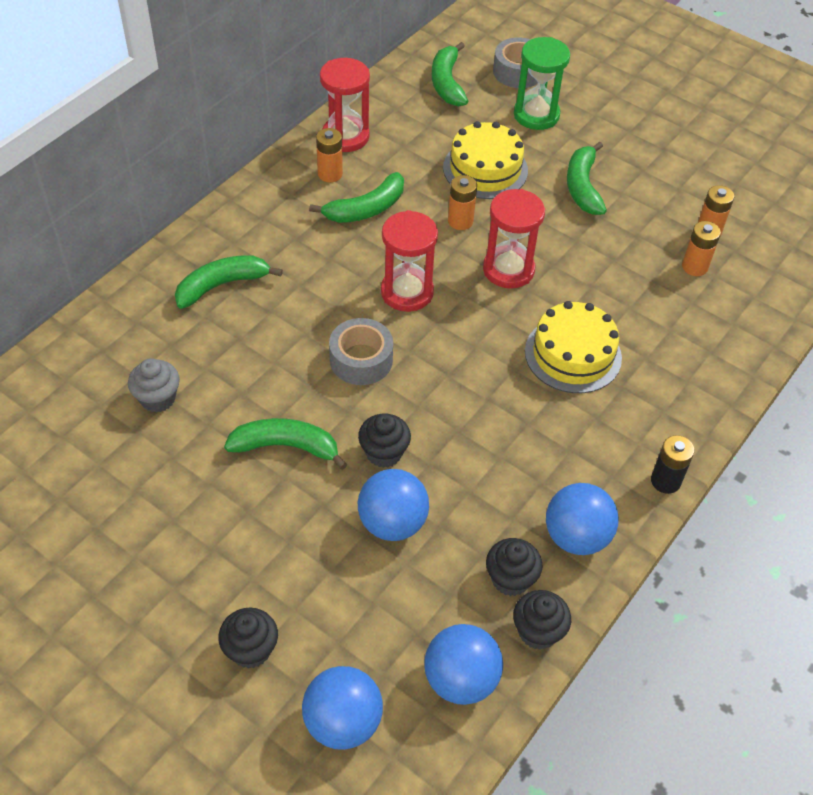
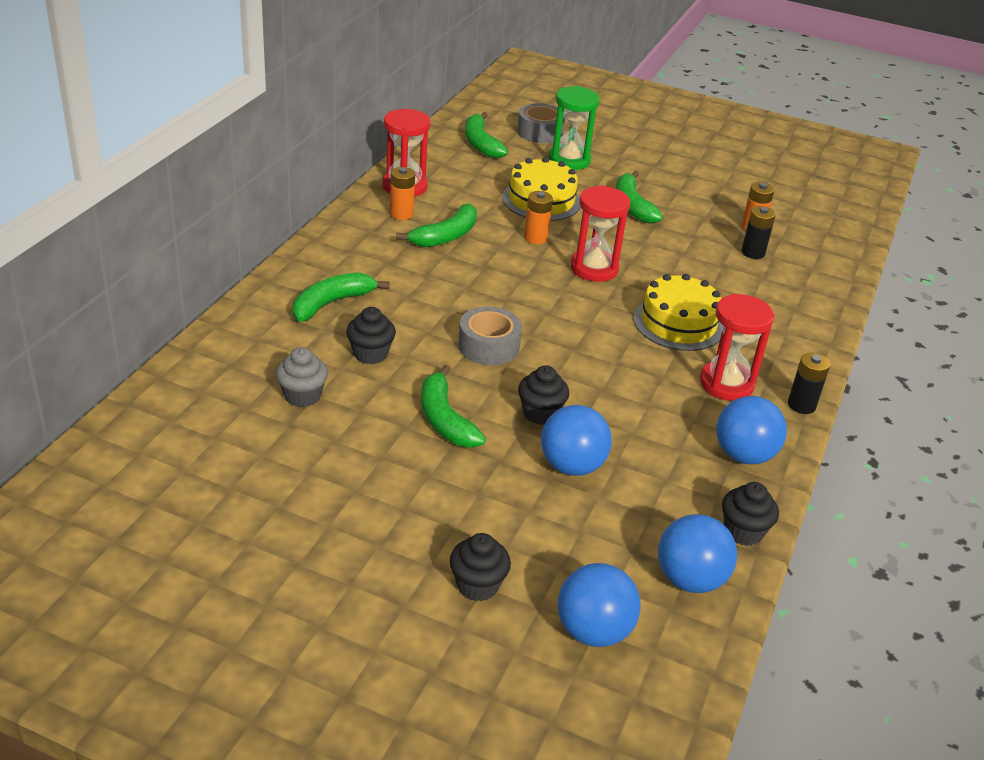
camera: 15 degrees left, 15 degrees down
green banana [224,418,347,470] -> green banana turned 105 degrees counterclockwise [421,365,486,448]
red hourglass [381,210,438,312] -> red hourglass moved to [700,294,775,401]
black cupcake [486,538,543,596] -> black cupcake moved to [346,307,396,364]
orange battery [682,221,721,276] -> black battery [741,206,776,259]

